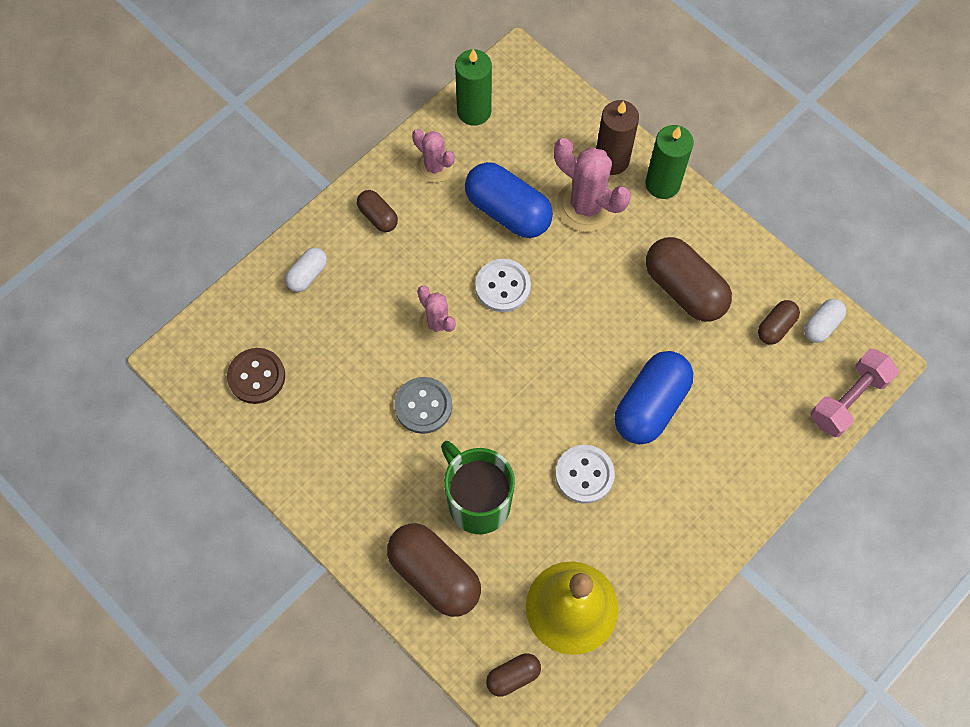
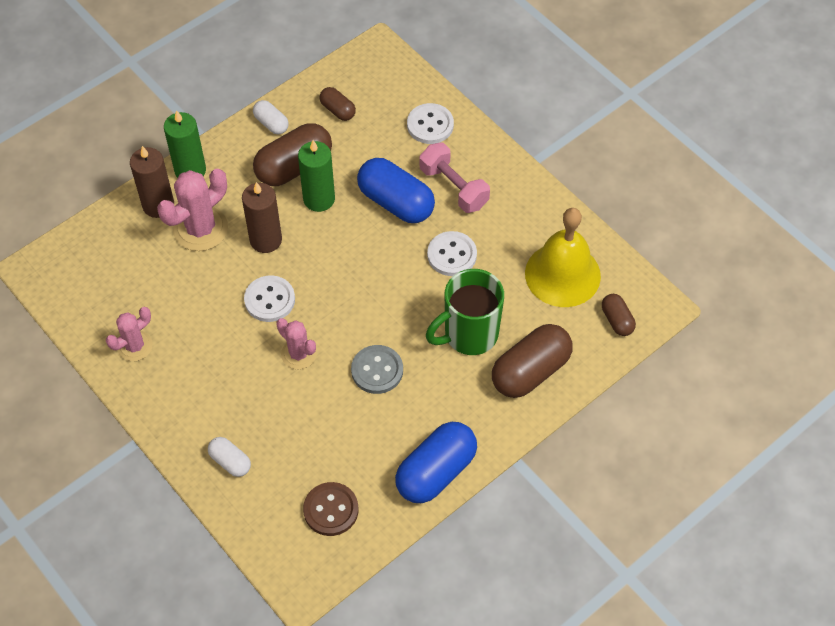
camera: 85 degrees left, 10 degrees down
brown capsule [357,190,398,232] -> none
pink cactus [417,286,457,342] -> pink cactus turned 75 degrees clockwise [276,318,317,369]
green candle [455,49,492,126] -> green candle moved to [298,140,335,212]
blue capsule [465,162,553,238] -> blue capsule moved to [395,422,477,503]
white capsule [804,299,846,343] -> white capsule moved to [253,100,289,134]
pink dumbbell [811,349,899,437] -> pink dumbbell moved to [420,143,490,213]
none -> brown candle [242,182,282,253]
none -> white button [407,103,454,144]

